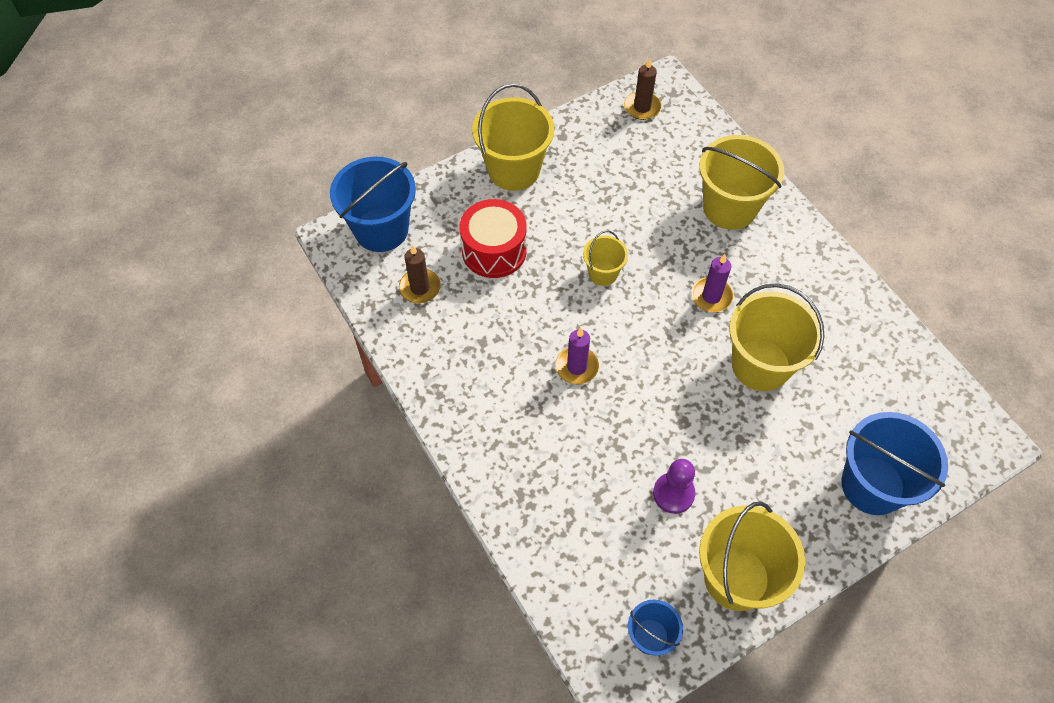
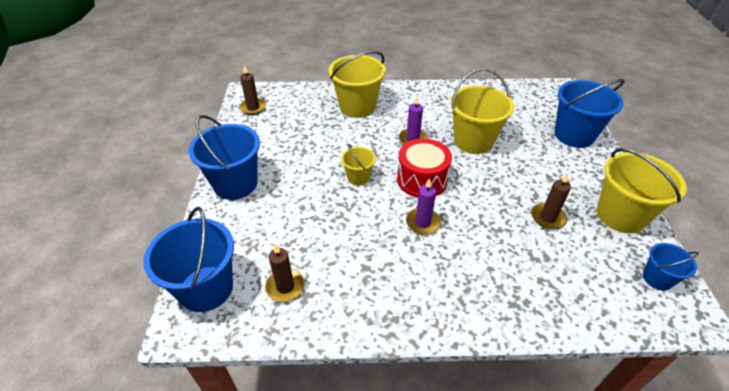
camera: 60 degrees left, 15 degrees down
red drum [460,199,527,278] -> red drum moved to [397,138,452,198]
yellow bucket [472,84,554,191] -> blue bucket [189,115,260,200]
purple pawn [653,459,695,514] -> brown candle [531,173,571,229]

